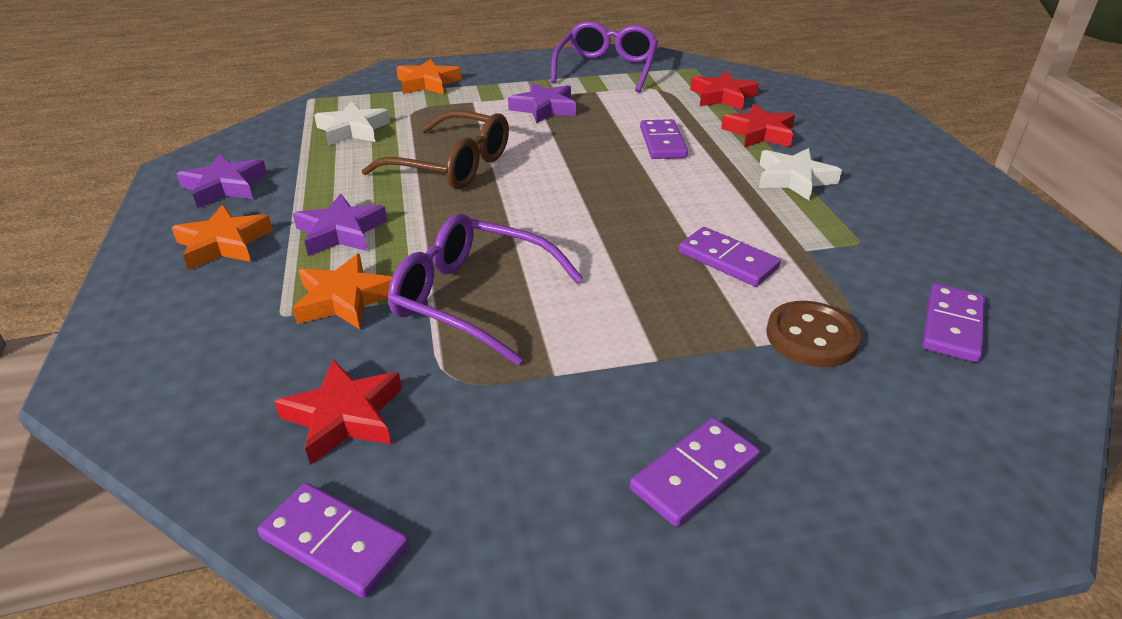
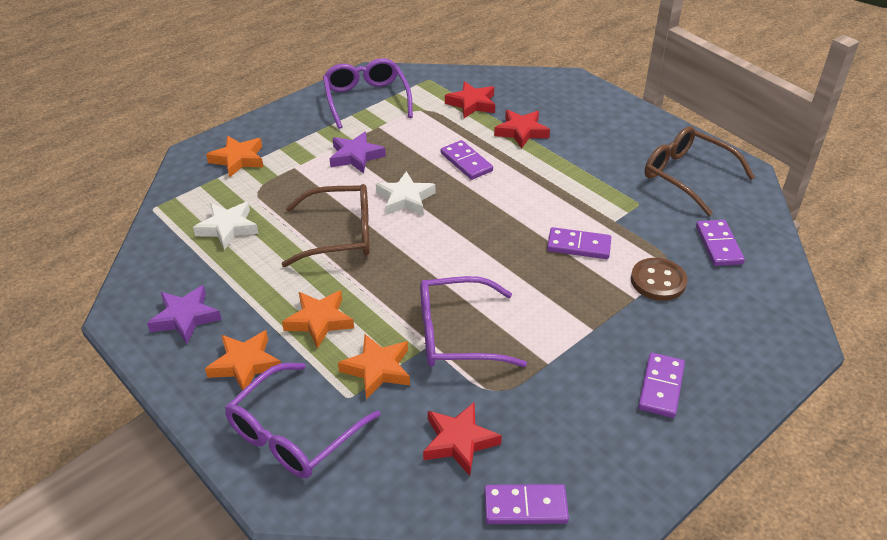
camera: 30 degrees left, 5 degrees up
purple star [293,194,387,256] -> orange star [282,291,354,349]
white star [759,148,842,200] -> white star moved to [376,171,436,215]
none -> purple glasses [225,363,381,478]
none -> brown glasses [644,126,755,216]

